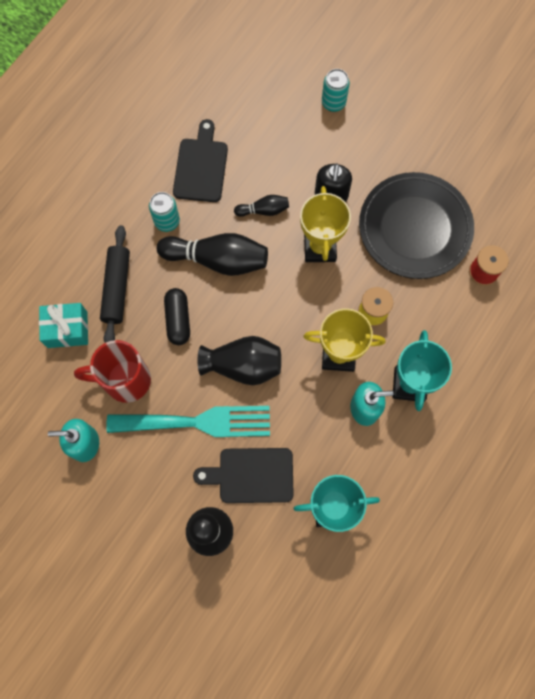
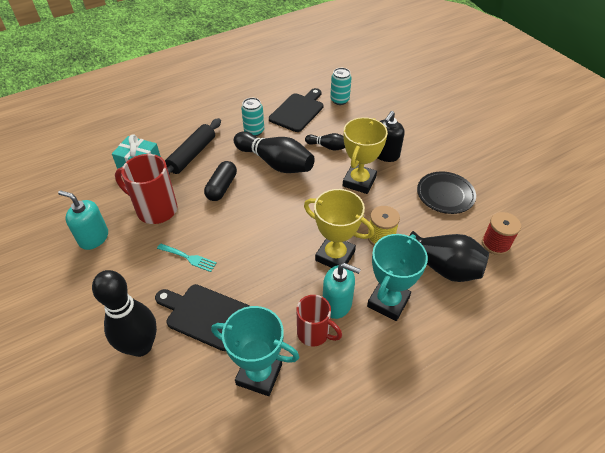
camera: 25 degrees right, 25 degrees down
turquoise fork [106,406,270,437] -> turquoise fork [157,243,217,272], size x0.43
black vase [198,336,281,385] -> black vase moved to [409,231,489,282]
turquoise can [322,69,350,112] -> turquoise can moved to [330,68,352,105]
black plate [359,172,474,279] -> black plate [417,171,476,214], size x0.57
none -> red mug [296,295,342,347]

